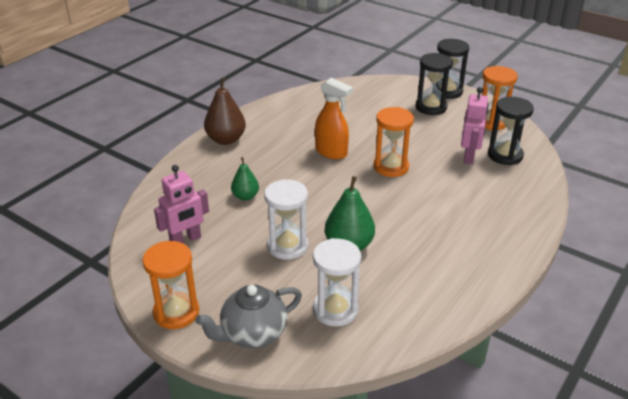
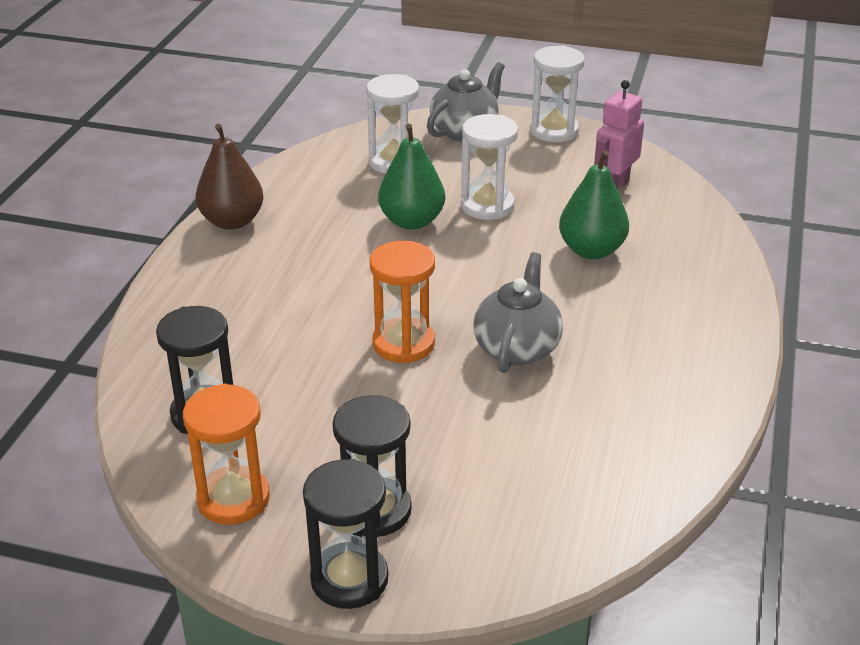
camera: 160 degrees right, 0 degrees up
orange hourglass [143,241,199,329] -> white hourglass [530,45,585,143]
brown pear [204,77,246,145] -> brown pear moved to [195,124,264,230]
green pear [231,157,259,201] -> green pear [559,150,629,259], size x1.65
orange spray bottle [315,78,353,159] -> grey teapot [473,252,563,373]
pink robot [461,87,489,164] -> none

